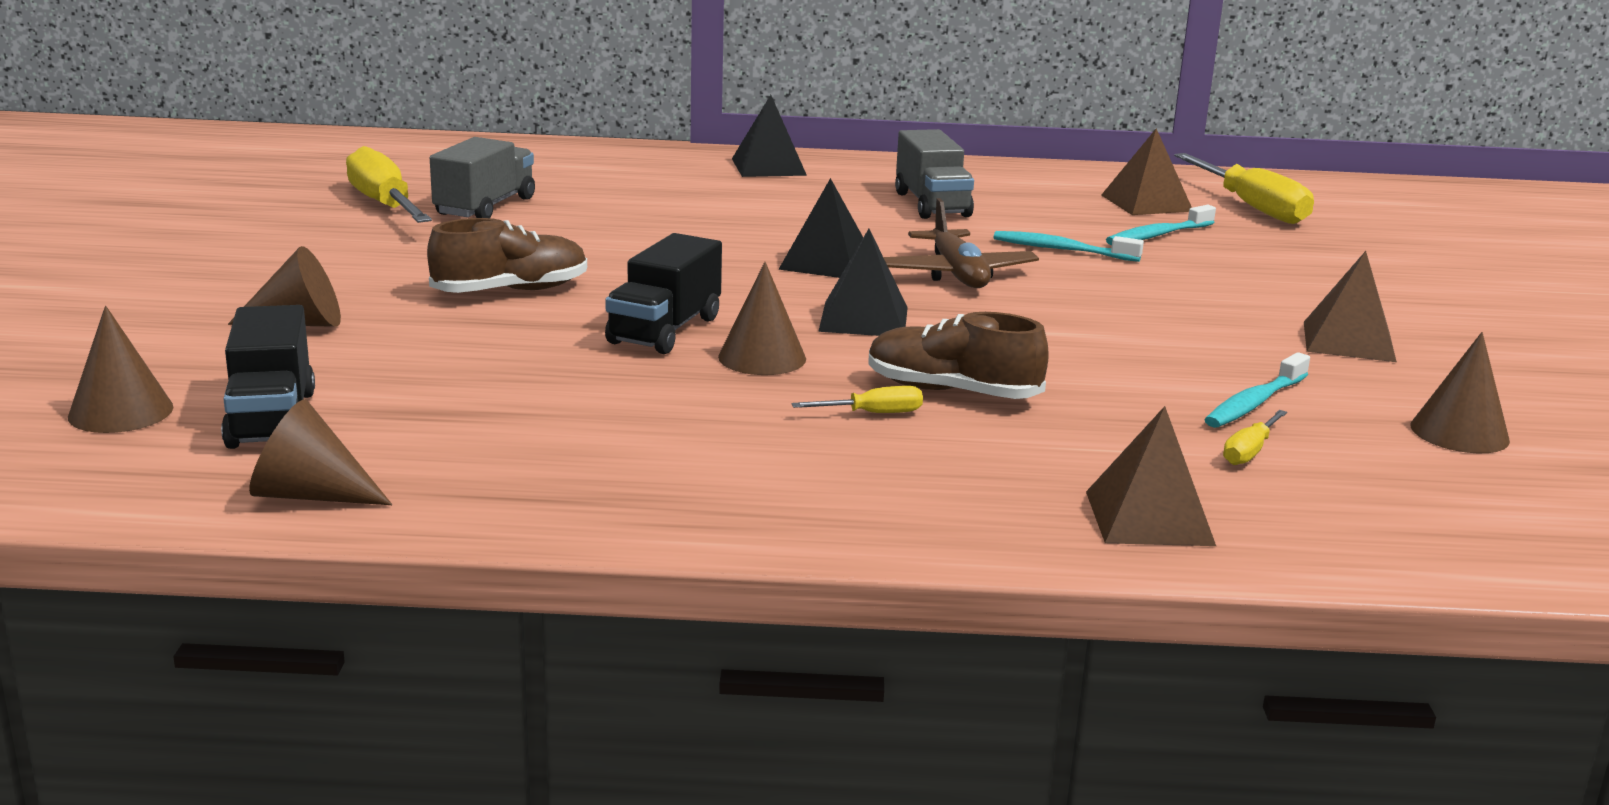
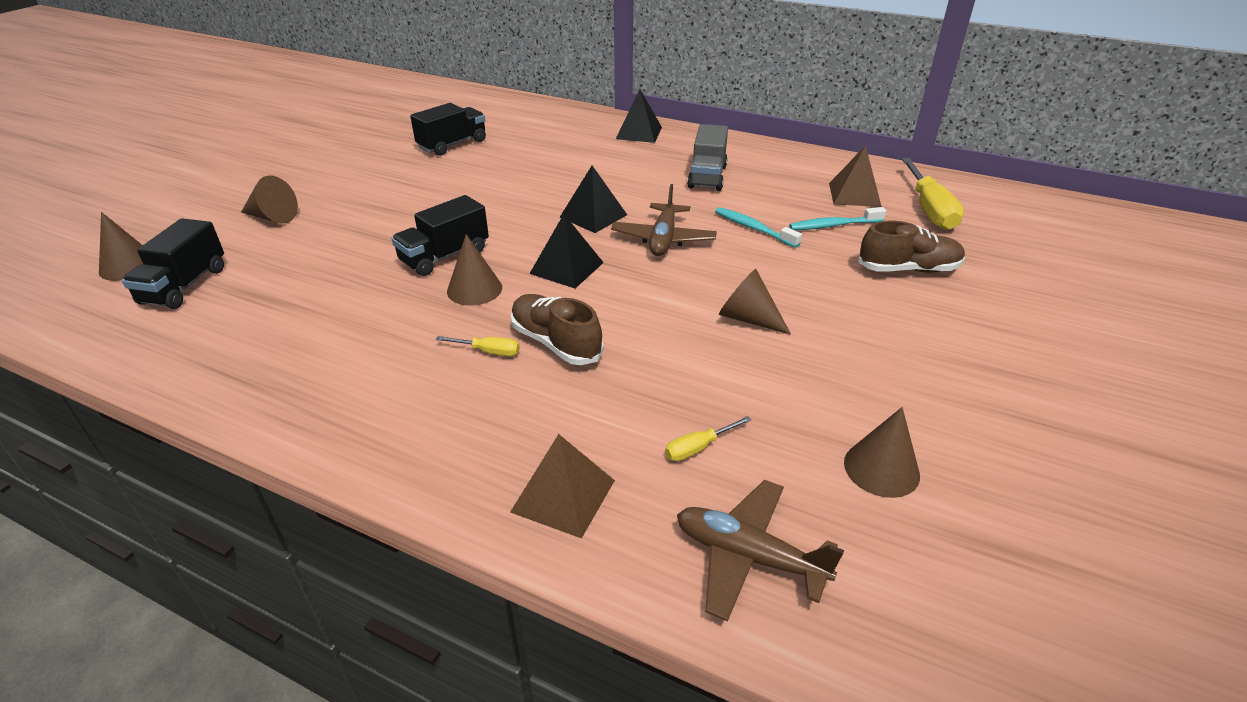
camera: 25 degrees right, 15 degrees up
brown cone [249,399,393,505] -> brown cone moved to [719,269,791,335]
yellow screwdriver [346,146,432,223] -> none
brown shoe [427,218,587,293] -> brown shoe moved to [858,221,965,273]
grey truck [430,137,535,218] -> black truck [410,103,486,156]
turquoise toothbrush [1204,352,1310,428] -> none
brown pyramid [1304,251,1397,362] -> none
none -> brown plane [677,480,844,622]

